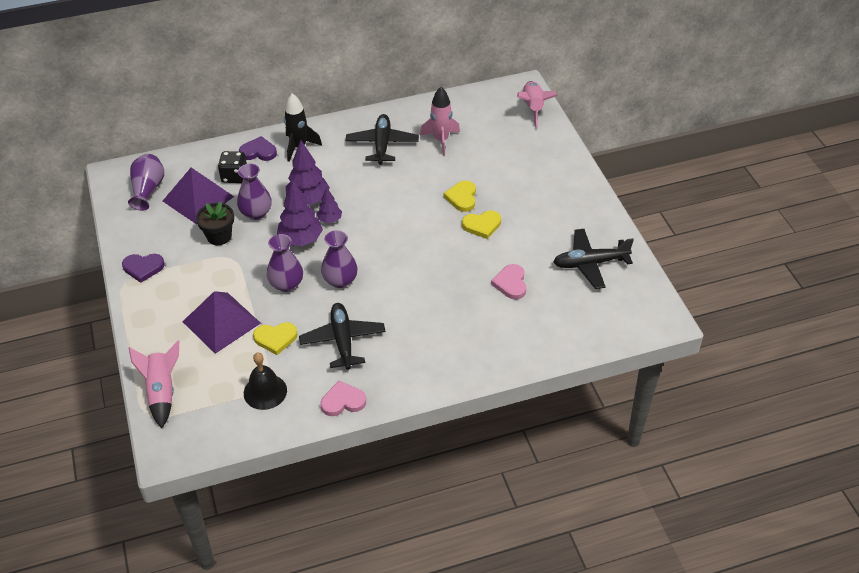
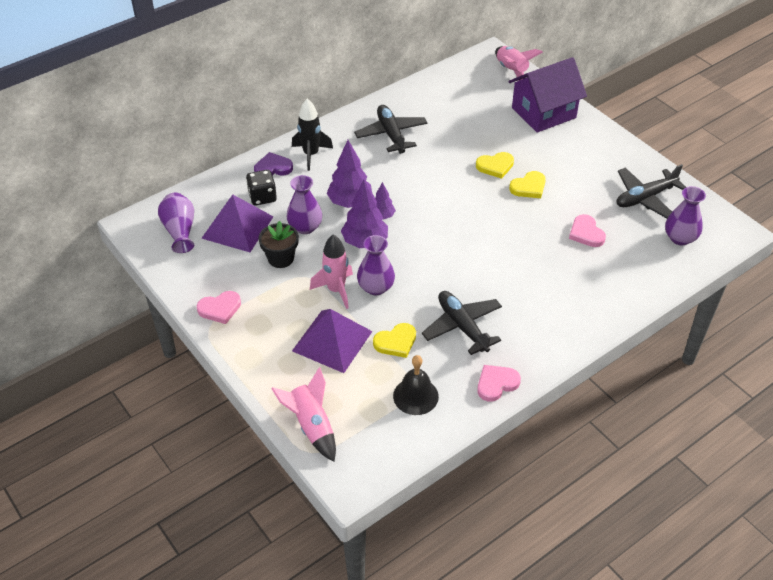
camera: 20 degrees left, 0 degrees up
purple heart [122,254,165,283] -> pink heart [197,291,241,324]
purple vase [321,230,358,288] -> purple vase moved to [665,186,706,245]
pink rocket [420,87,460,156] -> pink rocket moved to [310,234,353,309]
yellow heart [444,181,476,212] -> yellow heart turned 90 degrees counterclockwise [476,152,514,179]
none -> purple house [508,57,587,133]

